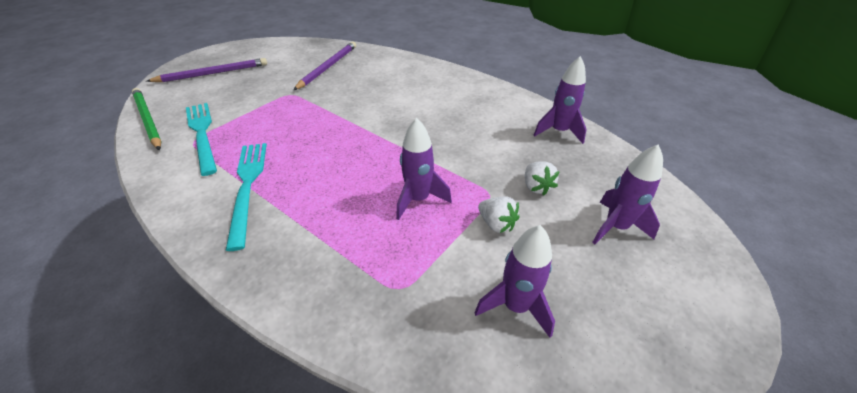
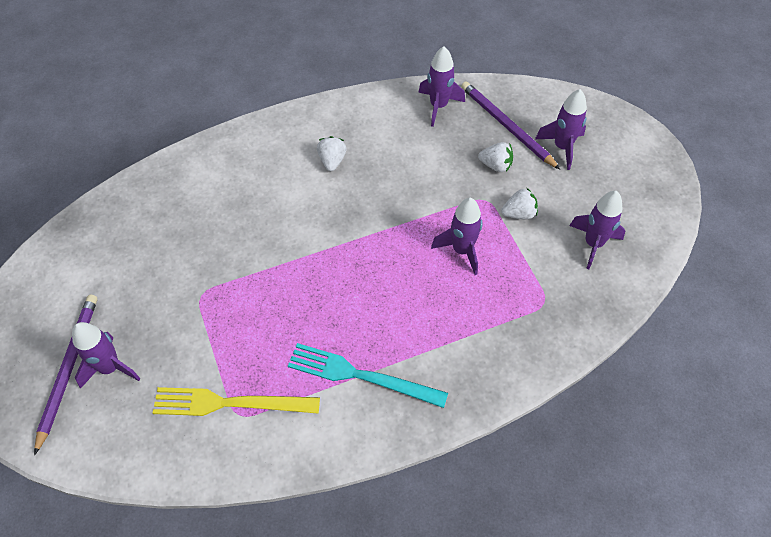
camera: 60 degrees left, 15 degrees up
green pencil [132,88,161,150] -> none
turquoise fork [186,103,217,176] -> yellow fork [153,387,320,416]
purple pencil [293,42,356,90] -> purple pencil moved to [461,81,560,170]
none -> purple rocket [72,322,141,389]
none -> white strawberry [317,136,347,171]

